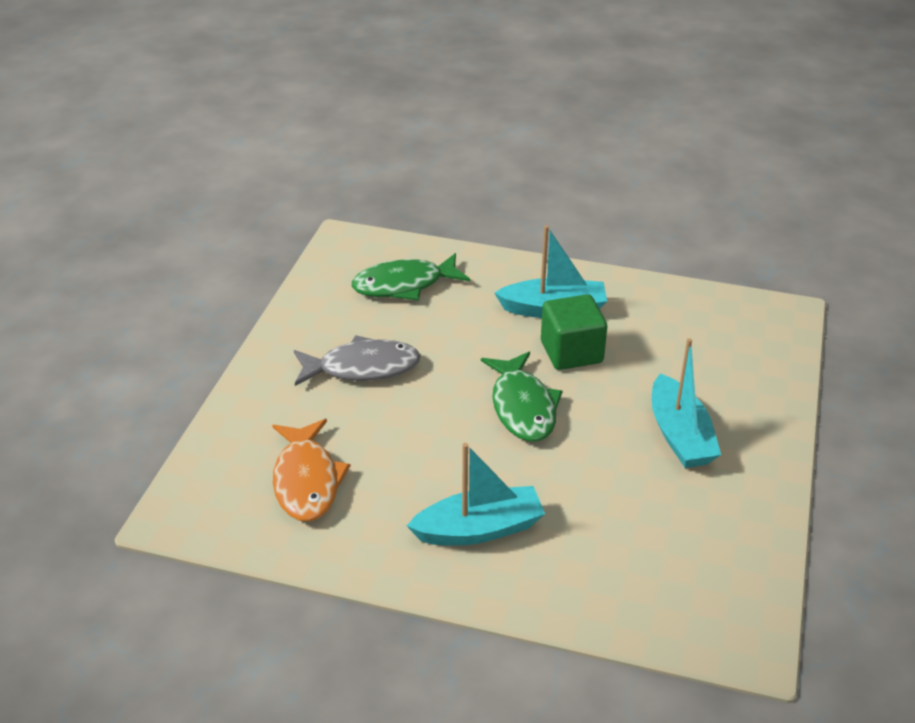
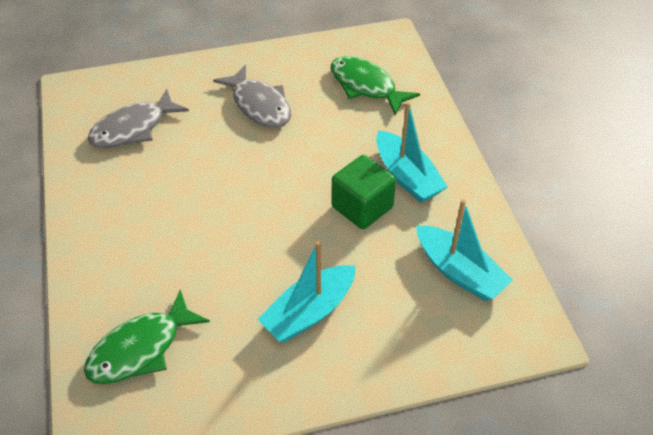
camera: 60 degrees right, 10 degrees up
orange fish [272,419,350,522] -> grey fish [87,89,189,148]
turquoise boat [407,443,545,546] -> turquoise boat moved to [416,199,513,301]
green fish [481,352,562,442] -> green fish moved to [84,289,210,384]

